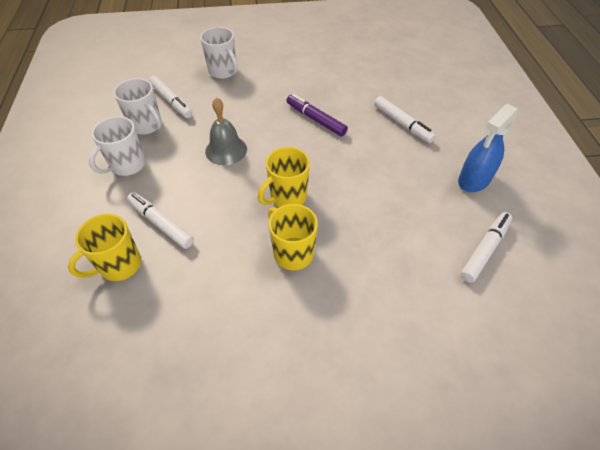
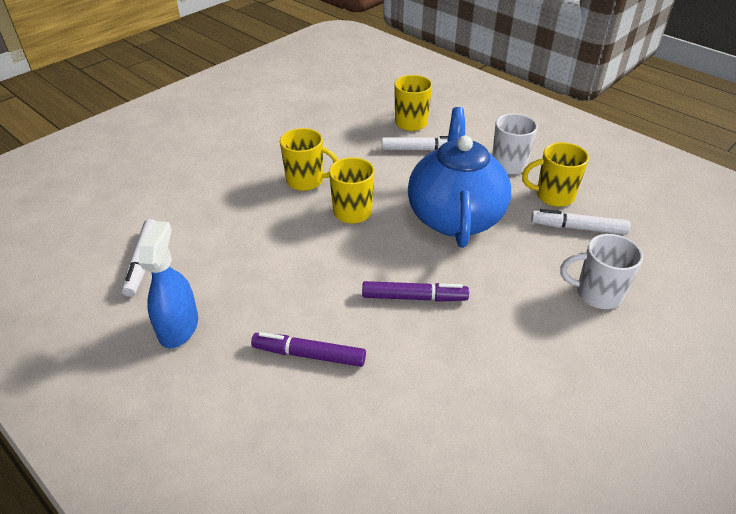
camera: 140 degrees right, 10 degrees down
white mug [114,78,162,135] -> yellow mug [522,142,589,207]
grey bell [205,97,247,165] -> blue teapot [408,107,511,248]
white marker [374,96,436,143] -> purple marker [251,332,366,367]

